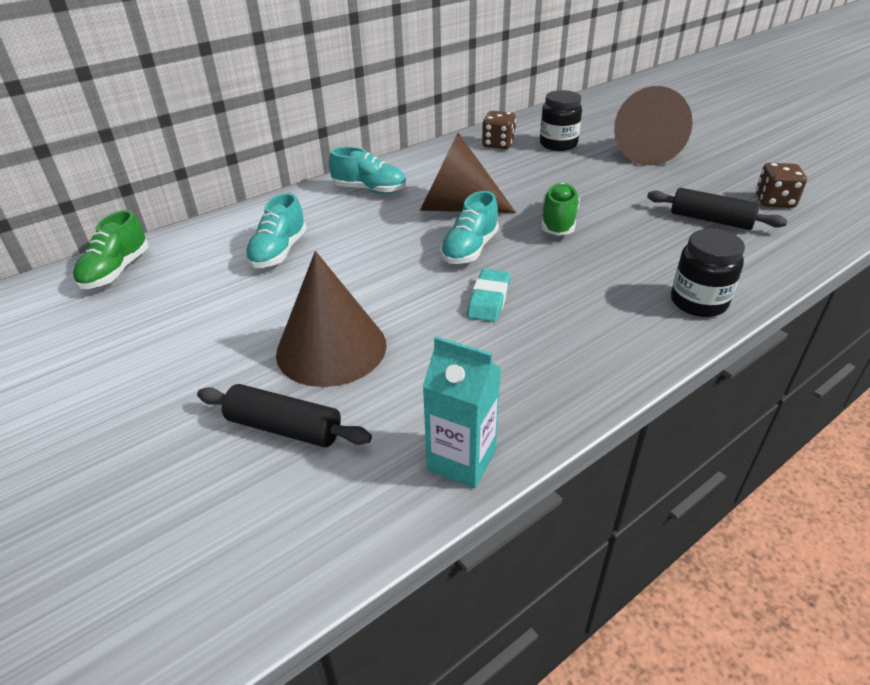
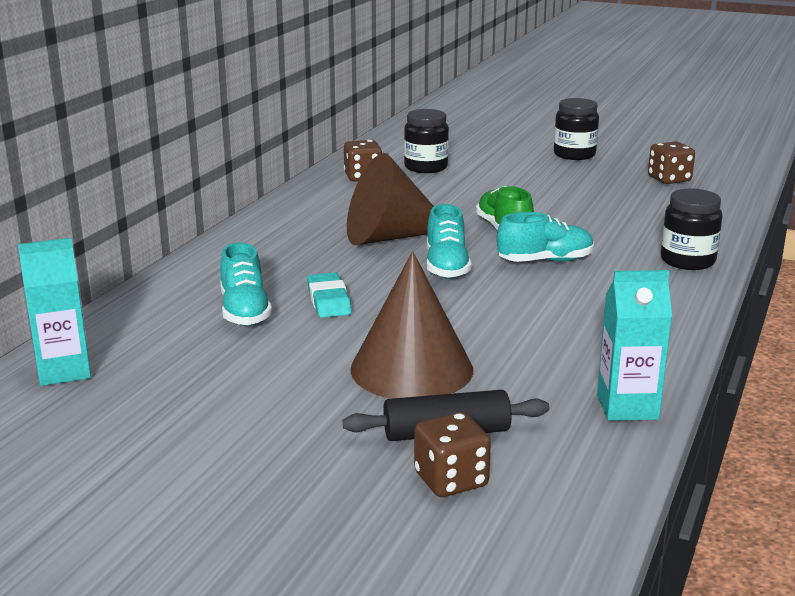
camera: 30 degrees left, 15 degrees down
green shoe [73,210,148,289] -> turquoise carton [18,238,91,386]
turquoise shoe [329,147,406,194] -> turquoise shoe moved to [497,212,594,262]
turquoise eraser [467,269,510,322] -> turquoise eraser moved to [307,272,352,318]
brown cone [614,86,693,166] -> none
black rolling pin [647,188,788,230] -> none
none -> brown dice [414,412,491,497]
none -> black jar [554,98,599,160]

